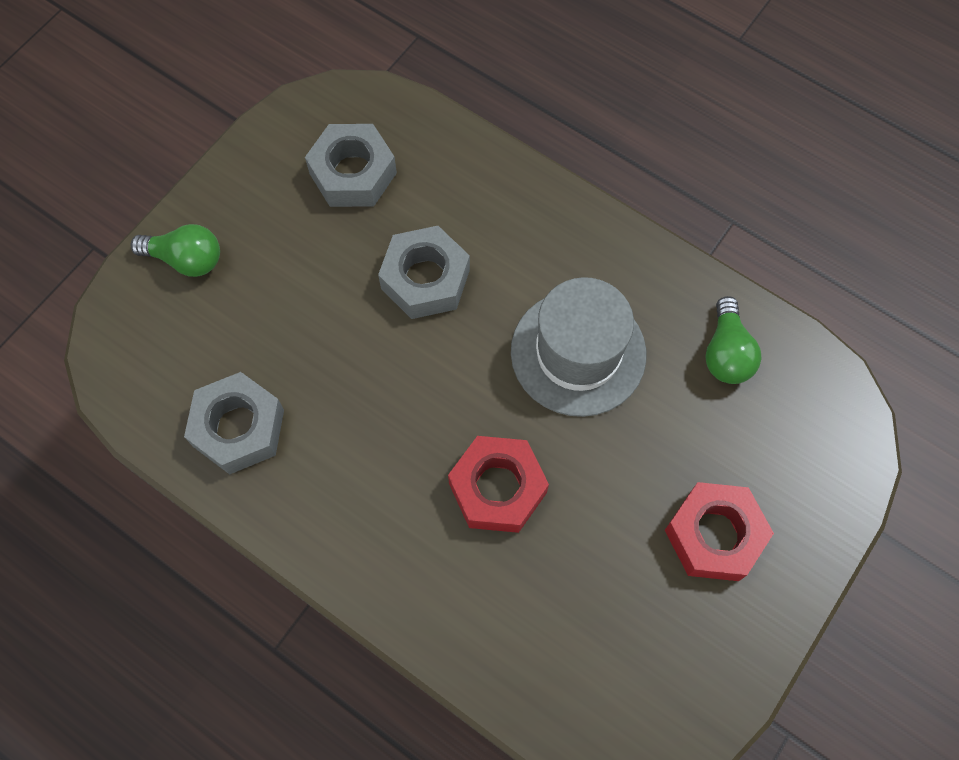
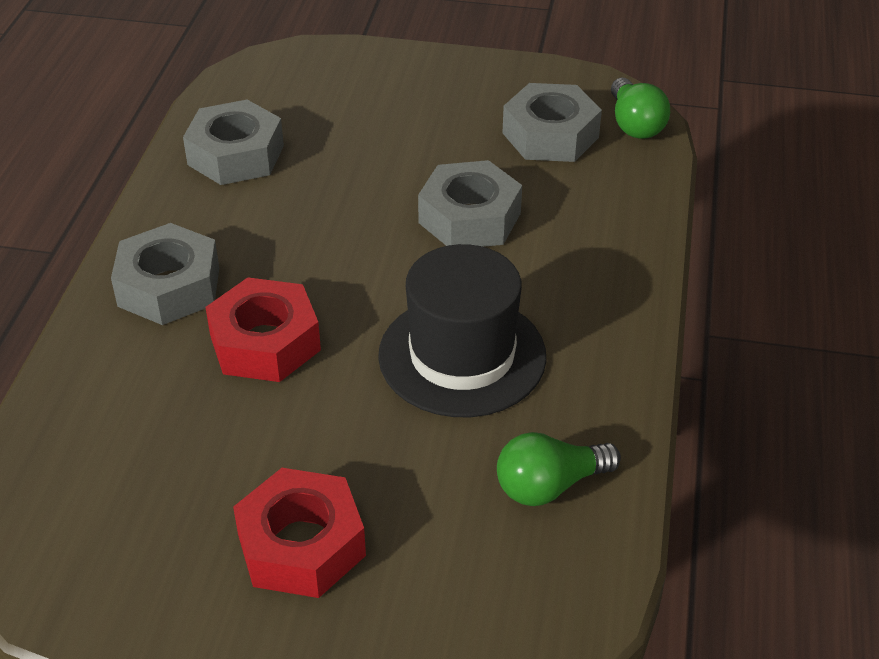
camera: 65 degrees right, 25 degrees down
green light bulb [130,224,220,277] -> green light bulb moved to [611,78,670,139]
grey hat [511,277,646,417] -> black hat [378,244,546,417]
none -> grey nut [111,223,219,325]

